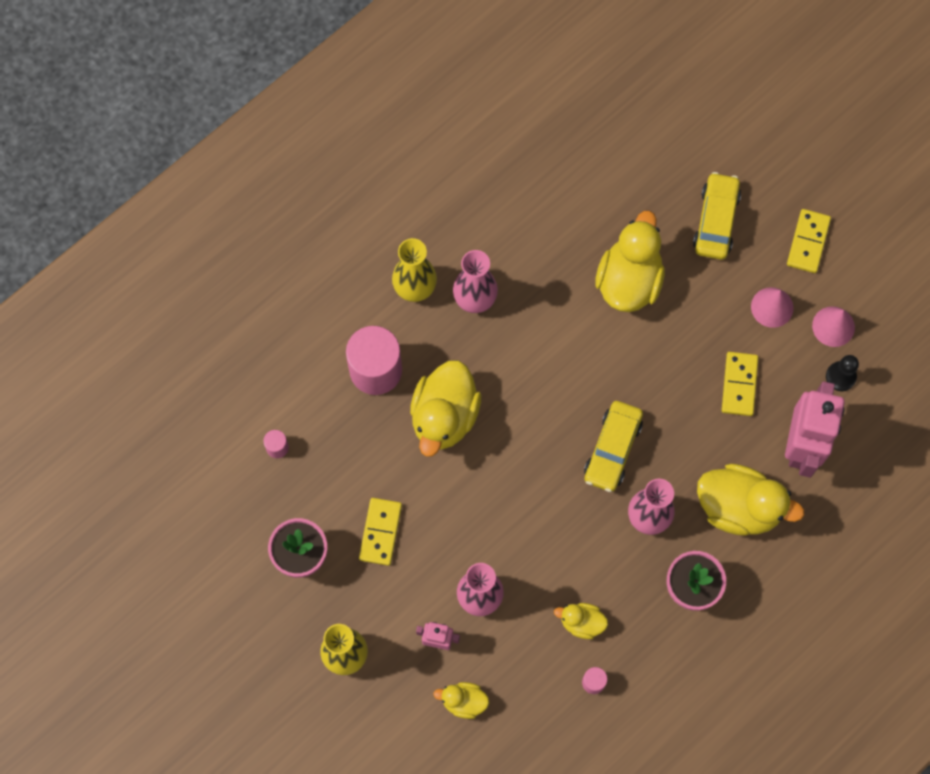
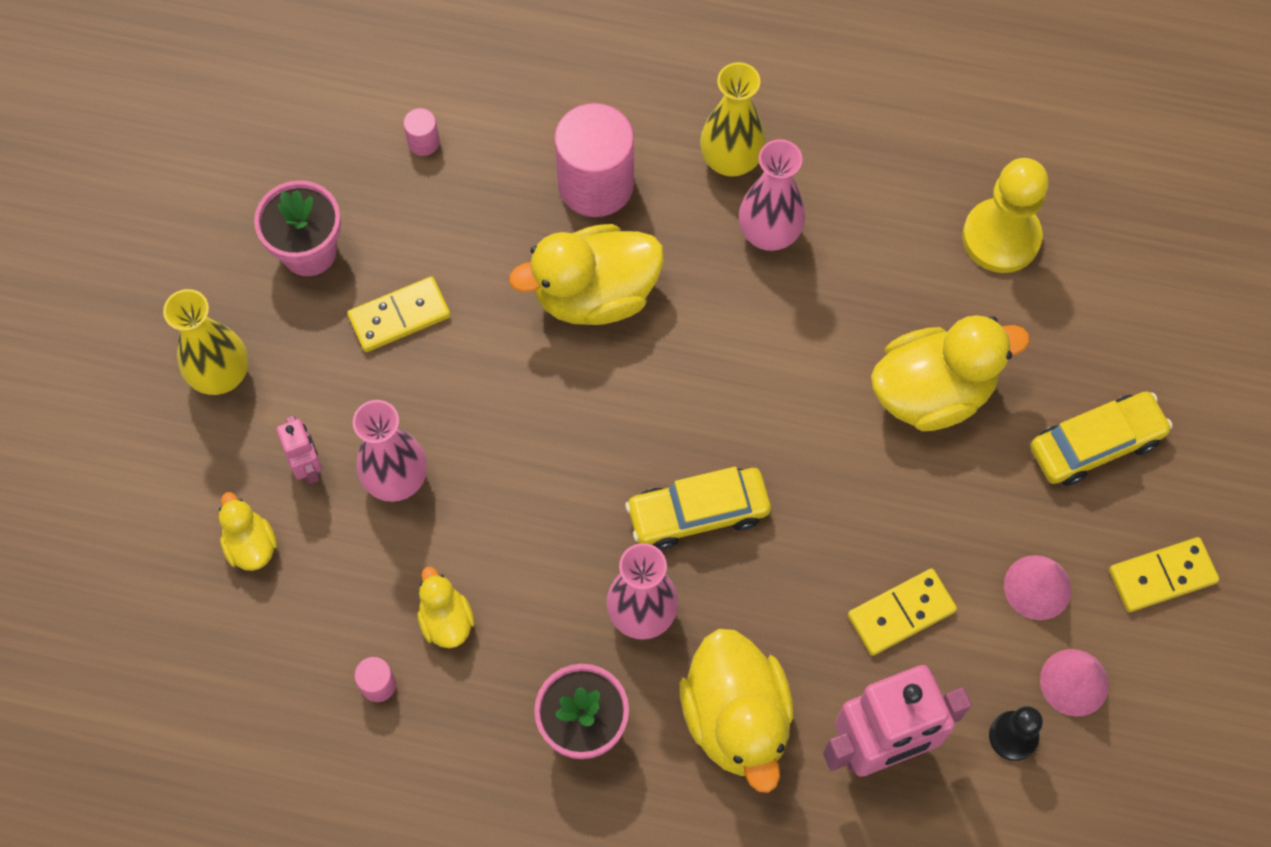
camera: 55 degrees right, 5 degrees down
none -> yellow pawn [962,158,1049,273]

